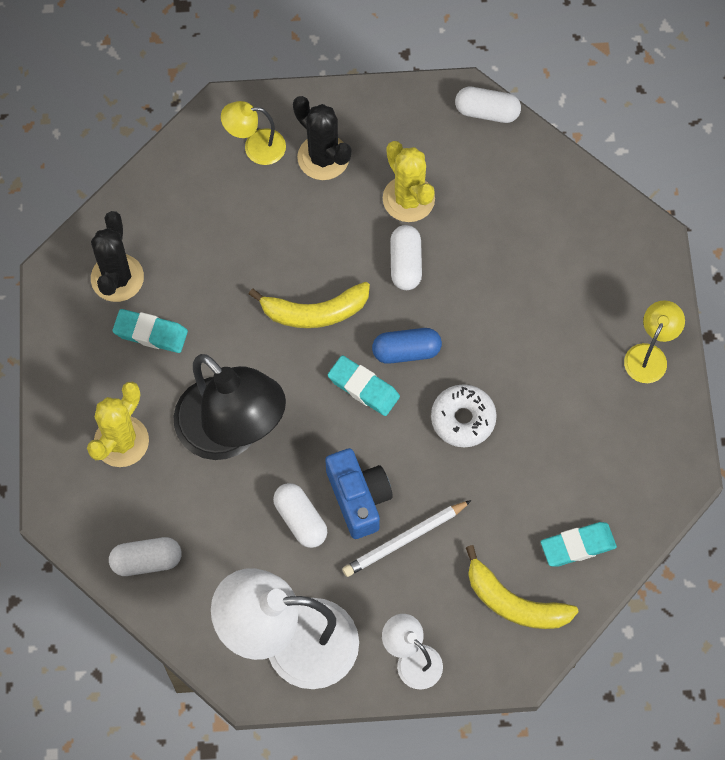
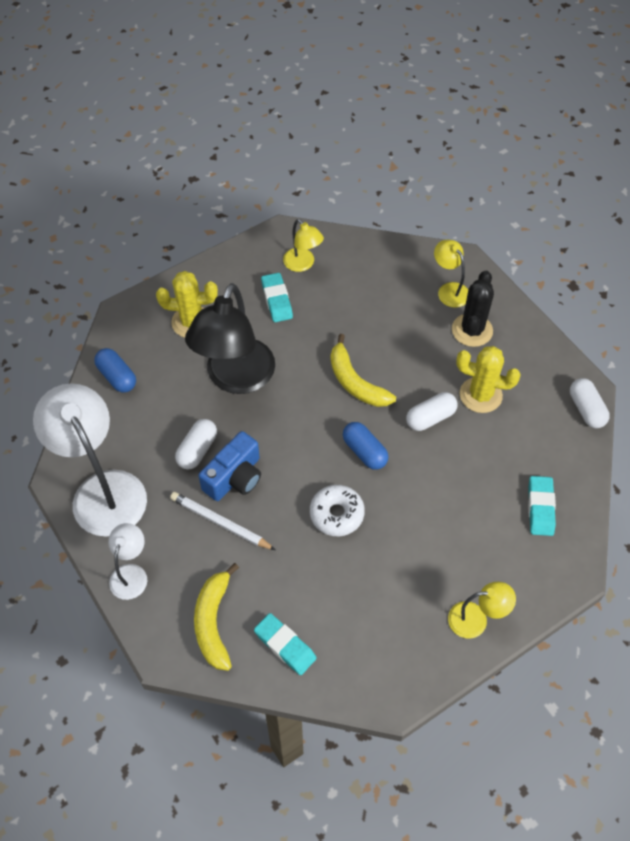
camera: 60 degrees right, 10 degrees down
black cactus [91,211,144,302] -> yellow lamp [283,219,324,272]
white capsule [109,537,182,576] -> blue capsule [94,348,136,393]
turquoise eraser [328,355,400,416] -> turquoise eraser moved to [528,476,556,536]
yellow cactus [383,141,435,222] -> yellow cactus turned 75 degrees clockwise [456,346,521,413]

